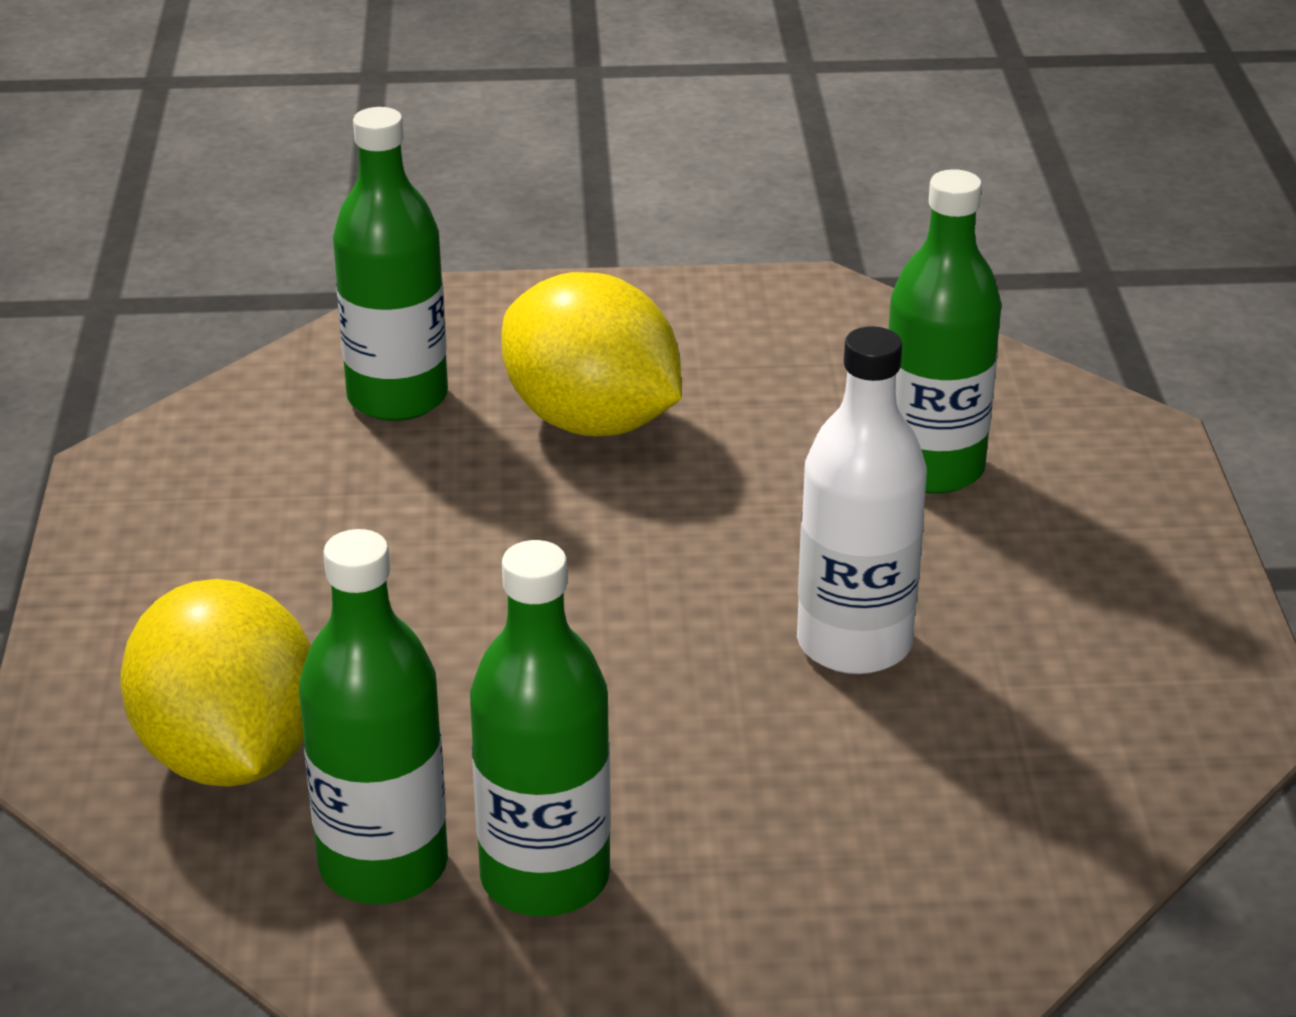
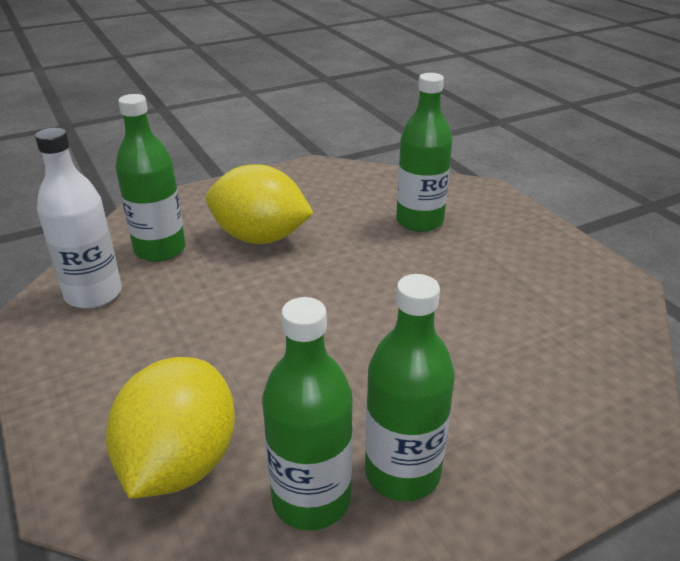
camera: 25 degrees left, 0 degrees up
yellow lemon [120,579,311,787] -> yellow lemon turned 60 degrees clockwise [106,357,235,499]
white bottle [797,326,927,674] -> white bottle moved to [35,128,122,309]

